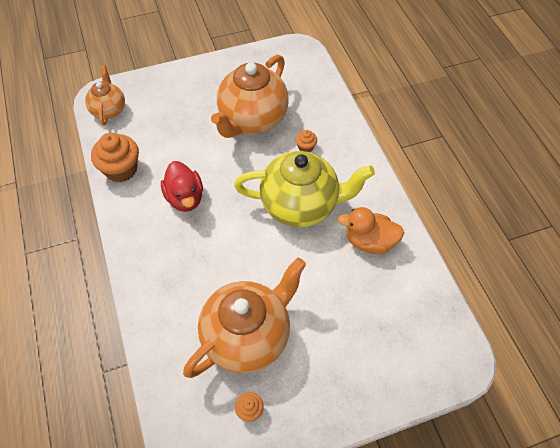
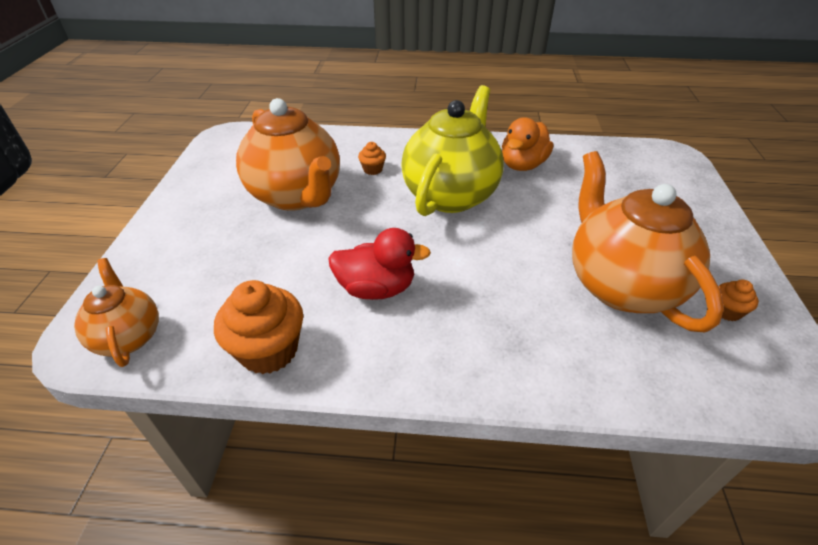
camera: 65 degrees left, 15 degrees down
orange teapot [85,65,125,126] -> orange teapot turned 45 degrees clockwise [74,258,159,367]

